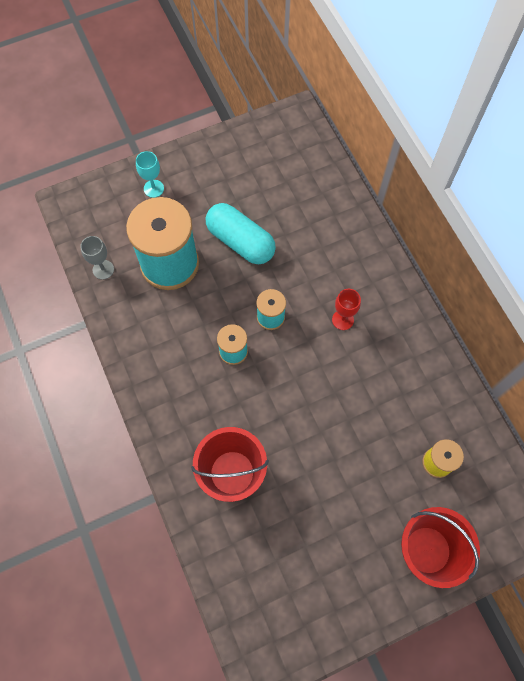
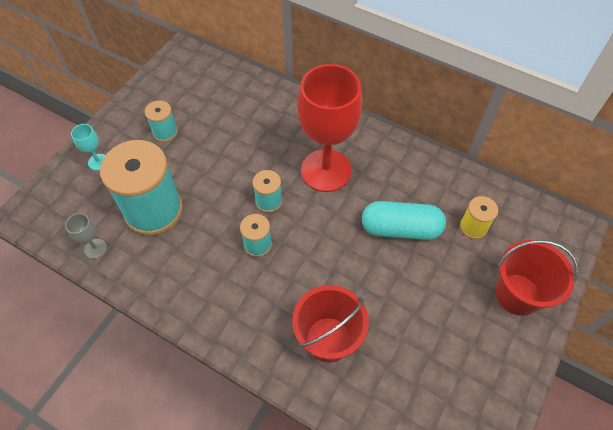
camera: 35 degrees left, 10 degrees down
turquoise capsule [206,203,276,264] -> turquoise capsule moved to [362,201,446,240]
red goblet [332,289,361,330] -> red goblet [297,64,362,192], size x2.49
none -> turquoise spool [145,100,178,142]

